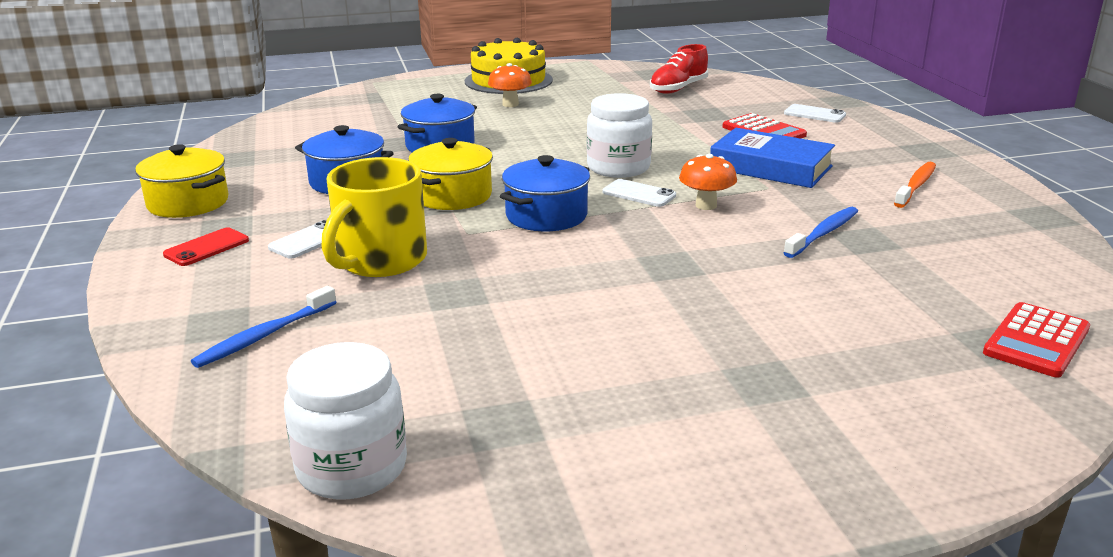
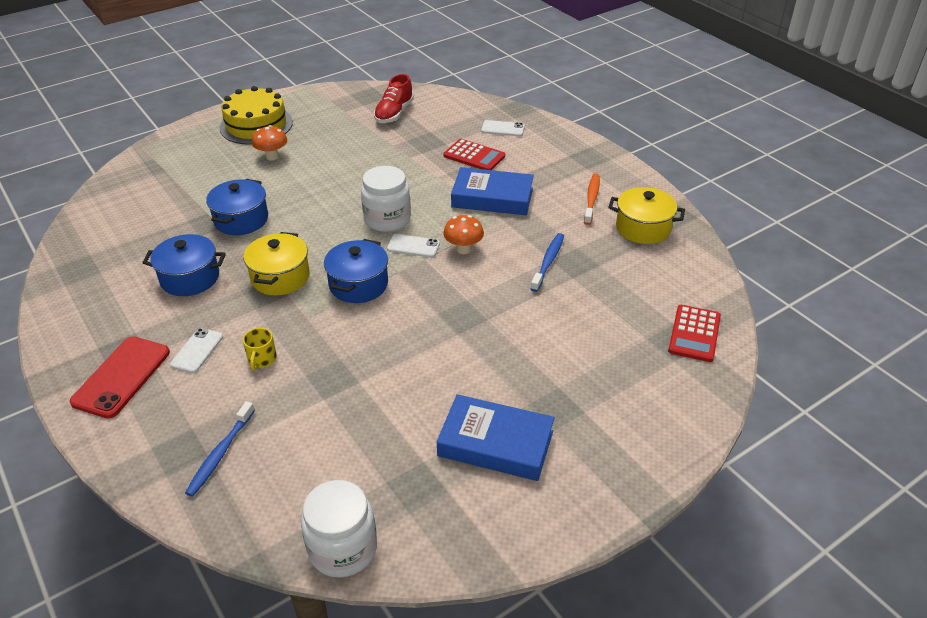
camera: 20 degrees left, 15 degrees up
yellow pot [135,144,229,218] -> yellow pot moved to [608,187,685,244]
red phone [163,227,249,266] -> red phone [70,337,170,419], size x1.70
yellow mug [321,157,427,277] -> yellow mug [243,328,277,370], size x0.44
none -> blue book [437,394,555,481]

